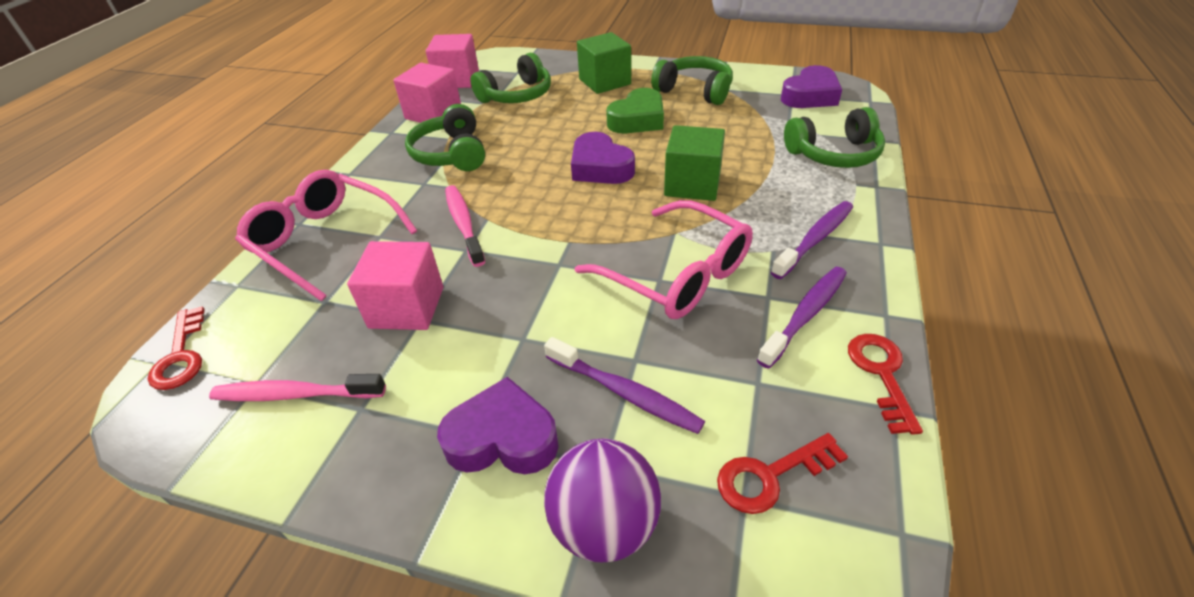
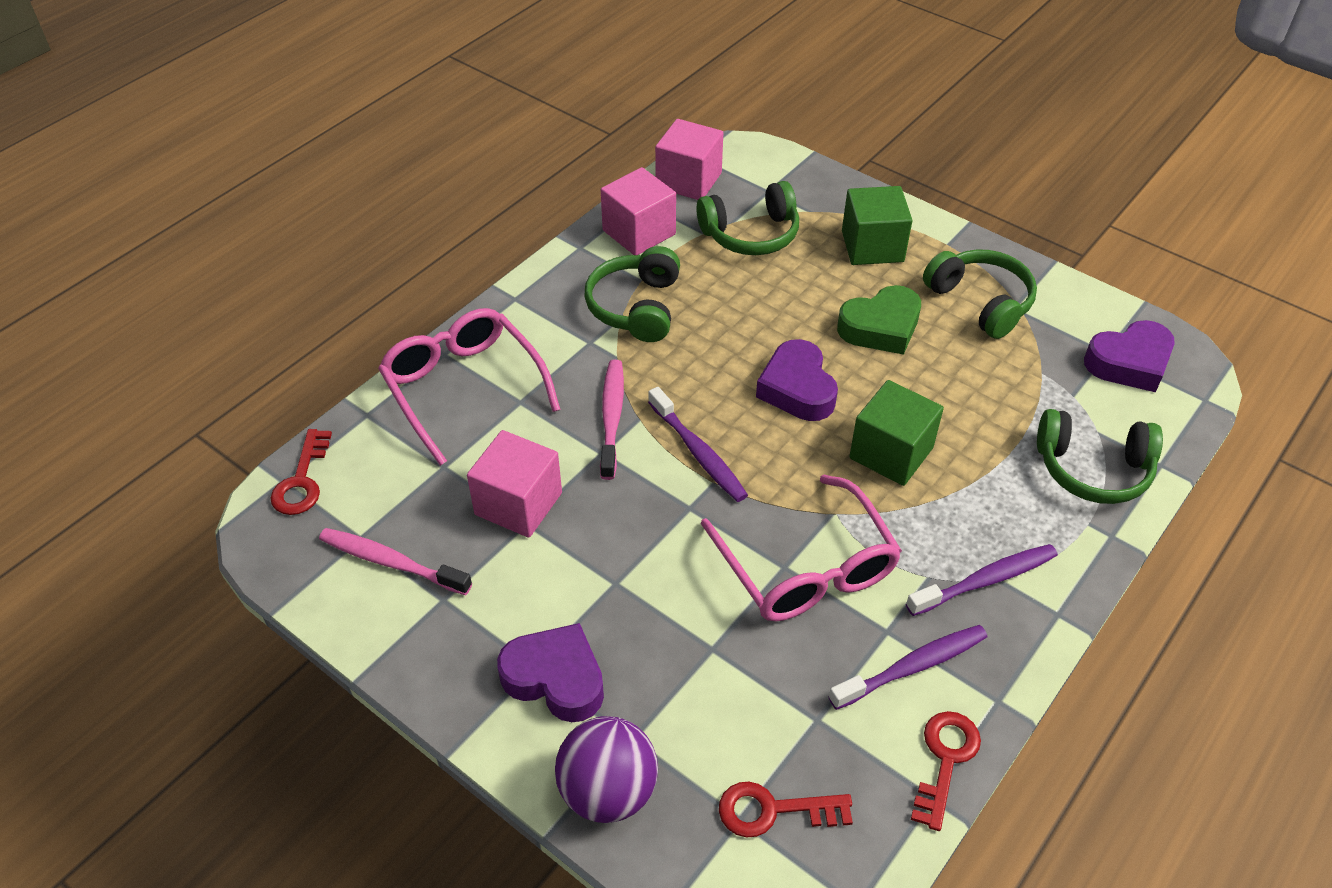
camera: 20 degrees right, 5 degrees up
purple toothbrush [544,337,705,434] -> purple toothbrush moved to [648,387,748,502]

